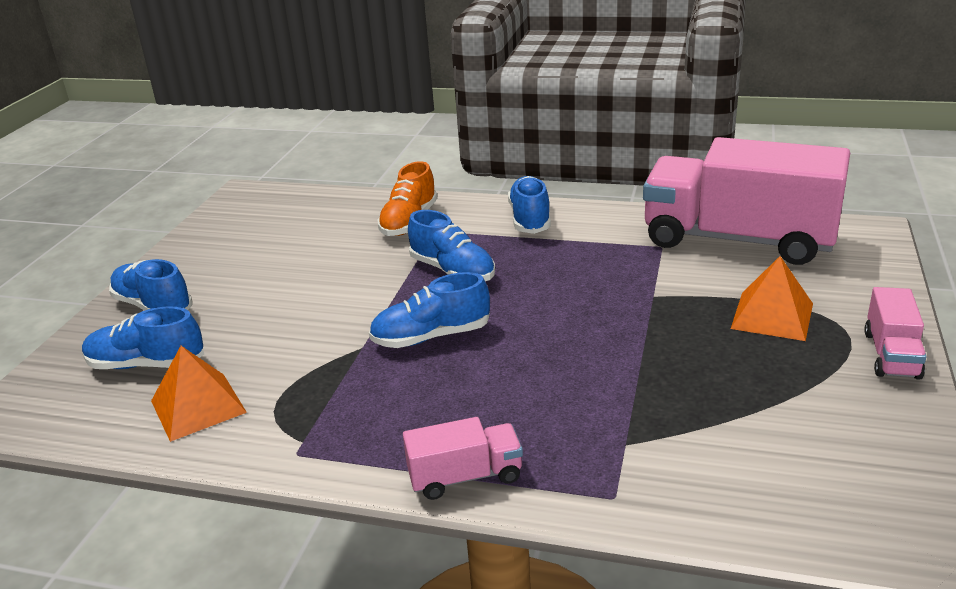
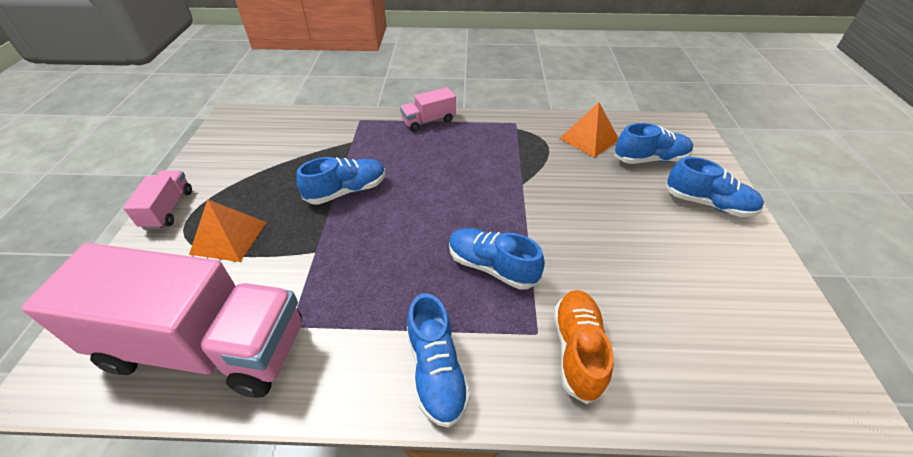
camera: 165 degrees right, 15 degrees up
blue shoe [369,272,490,348] -> blue shoe moved to [296,157,386,205]

